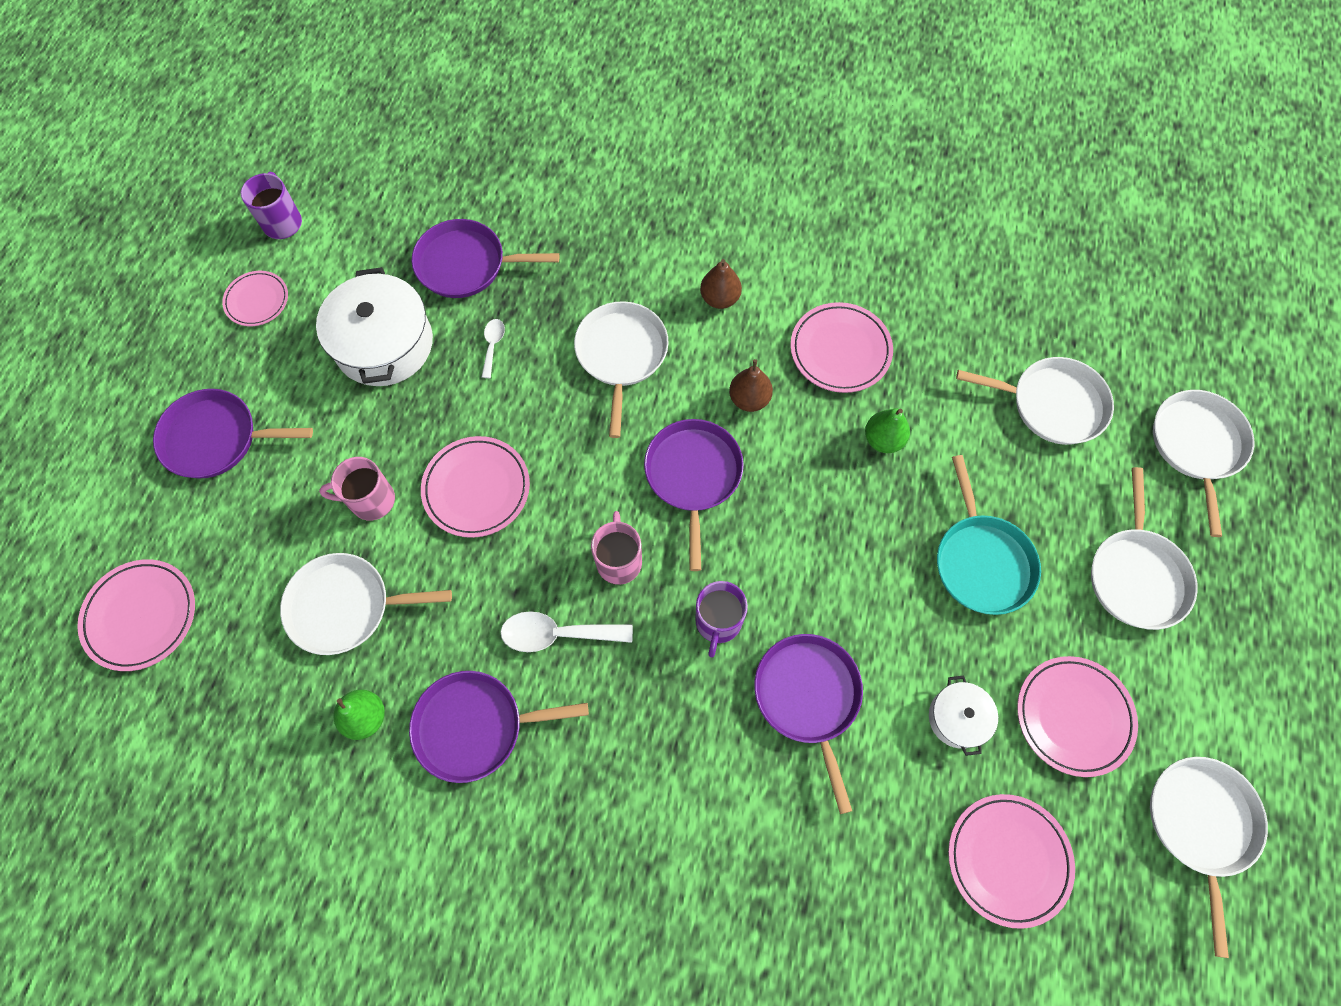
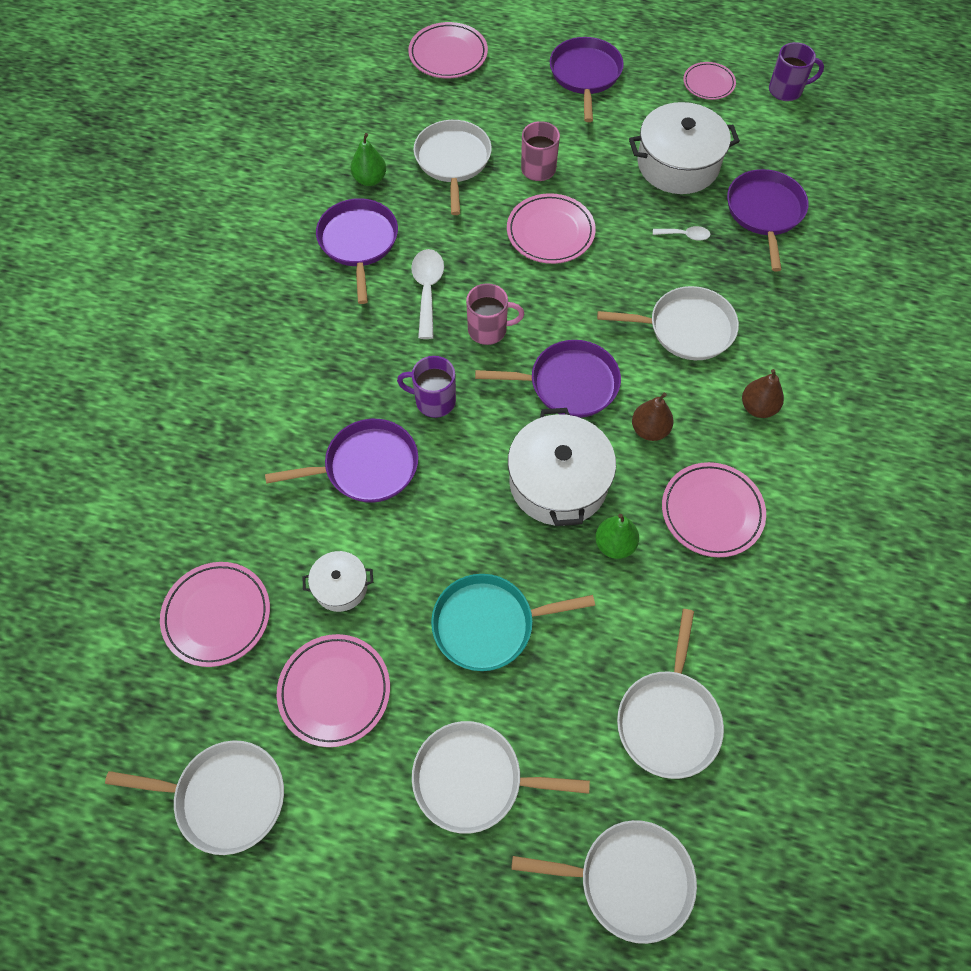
camera: 90 degrees right, 5 degrees down
none -> white pot [508,408,616,526]

